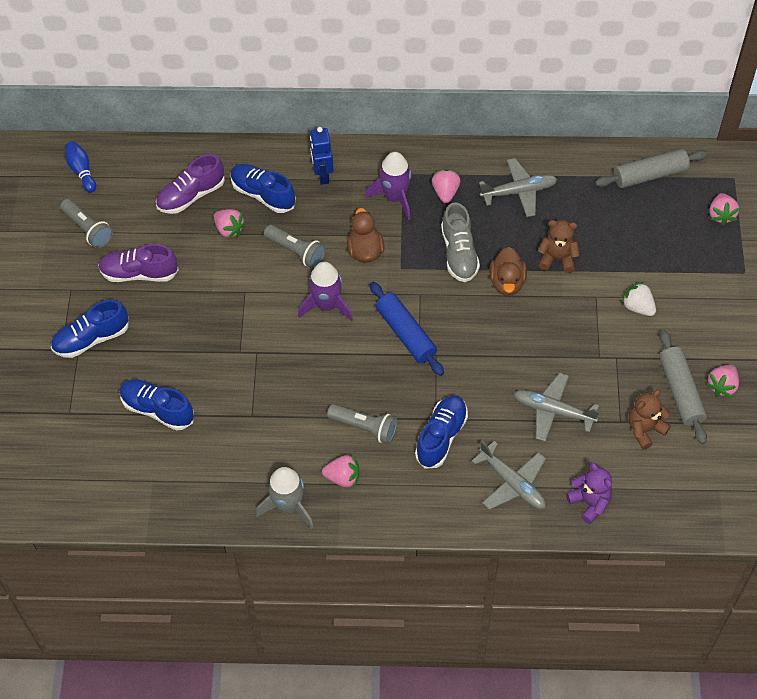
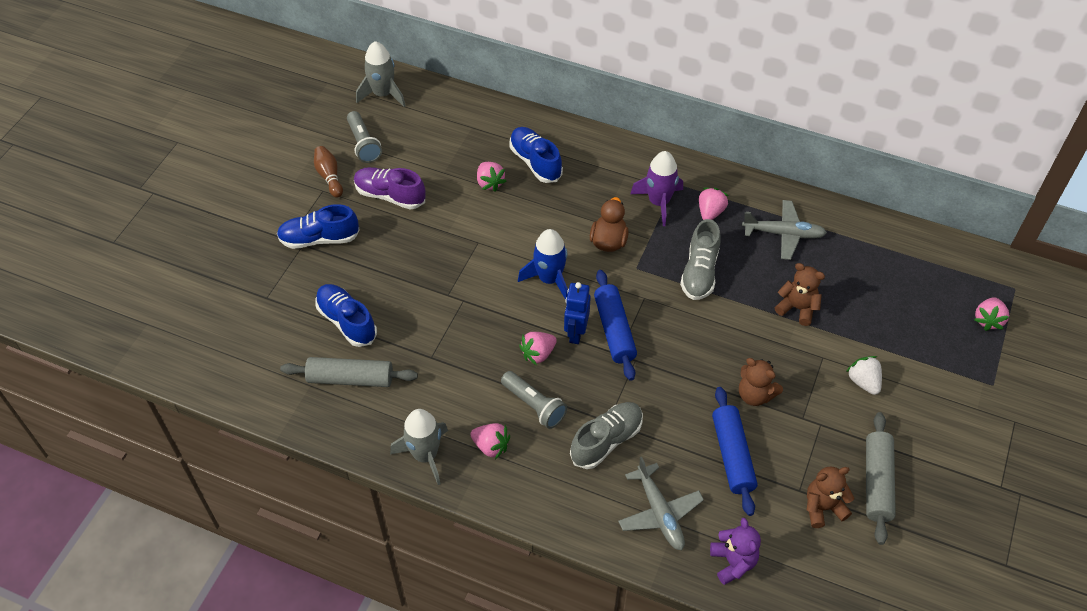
camera: 20 degrees right, 5 degrees down
blue bowling pin [65,141,96,193] -> grey rocket [356,41,406,107]
purple shoe [156,154,225,214] -> none
grey flashlight [264,225,326,268] -> none
purple rocket [298,262,353,322] -> blue rocket [518,229,568,300]
blue robot [310,127,334,185] -> blue robot moved to [564,282,591,344]
blue shoe [415,395,468,469] -> grey shoe [570,402,643,469]
brown duck [489,247,527,296] -> none
grey plane [514,373,600,442] -> blue rolling pin [712,387,758,516]
grey rolling pin [595,149,708,188] -> grey rolling pin moved to [280,357,418,387]
pink strawberry [706,365,739,398] -> pink strawberry moved to [519,332,557,365]
none -> brown bowling pin [314,146,343,198]
none -> brown teddy bear [739,358,783,406]

